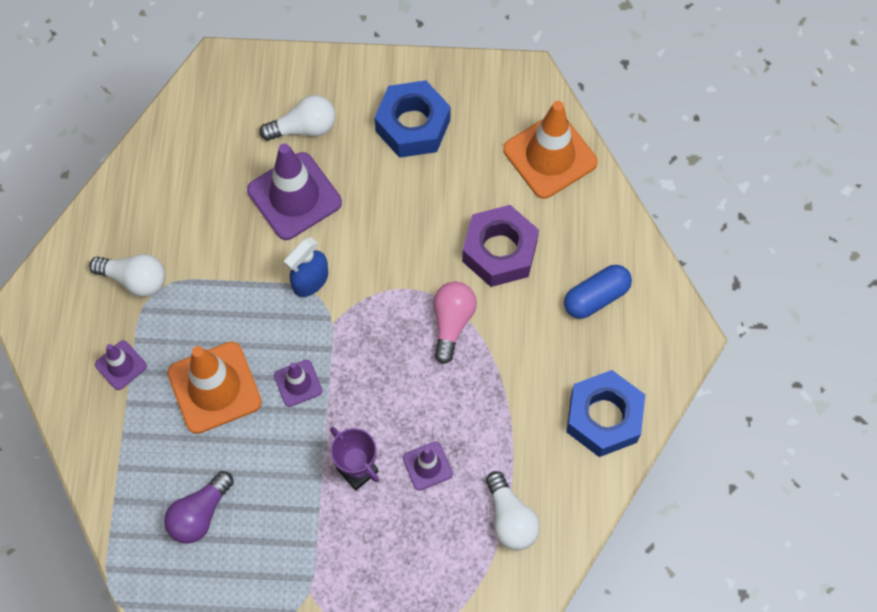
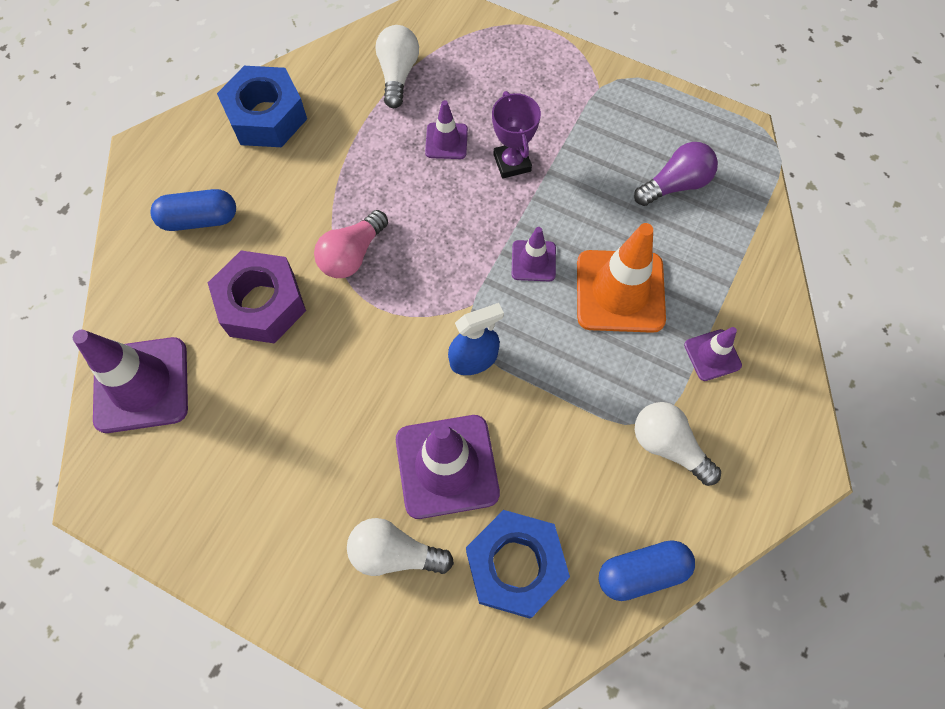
camera: 155 degrees left, 0 degrees up
blue nut [374,80,451,158] -> blue nut moved to [466,510,570,618]
orange traffic cone [503,101,598,199] -> purple traffic cone [73,330,188,433]
none -> blue capsule [598,540,695,601]

